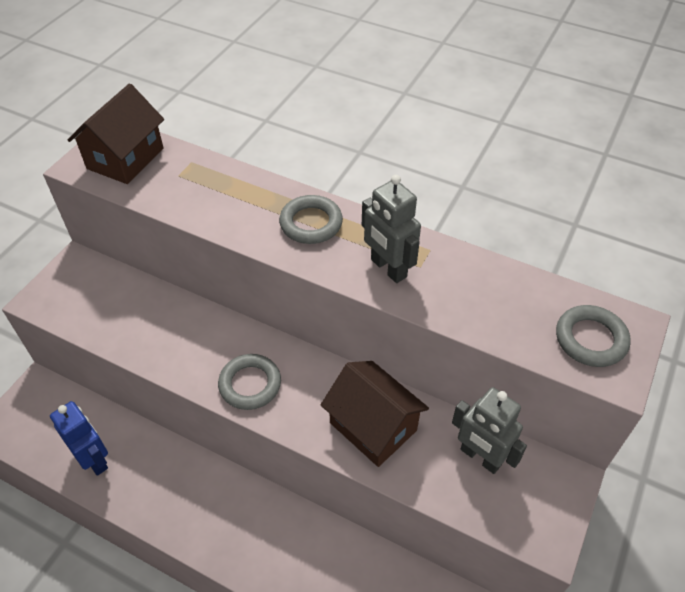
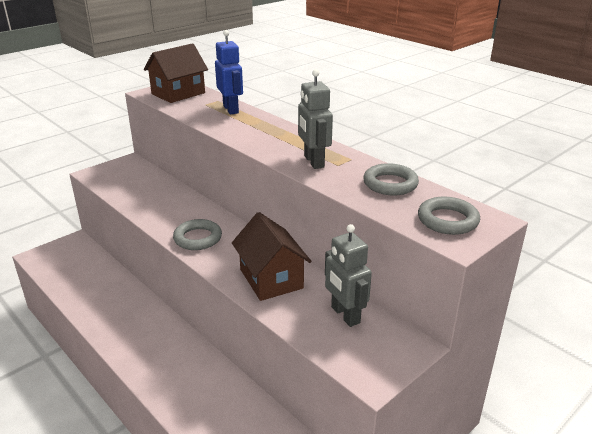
camera: 20 degrees right, 20 degrees down
blue robot [50,401,108,476] -> blue robot moved to [215,30,243,114]
grey ring [279,195,343,244] -> grey ring moved to [363,163,419,196]

